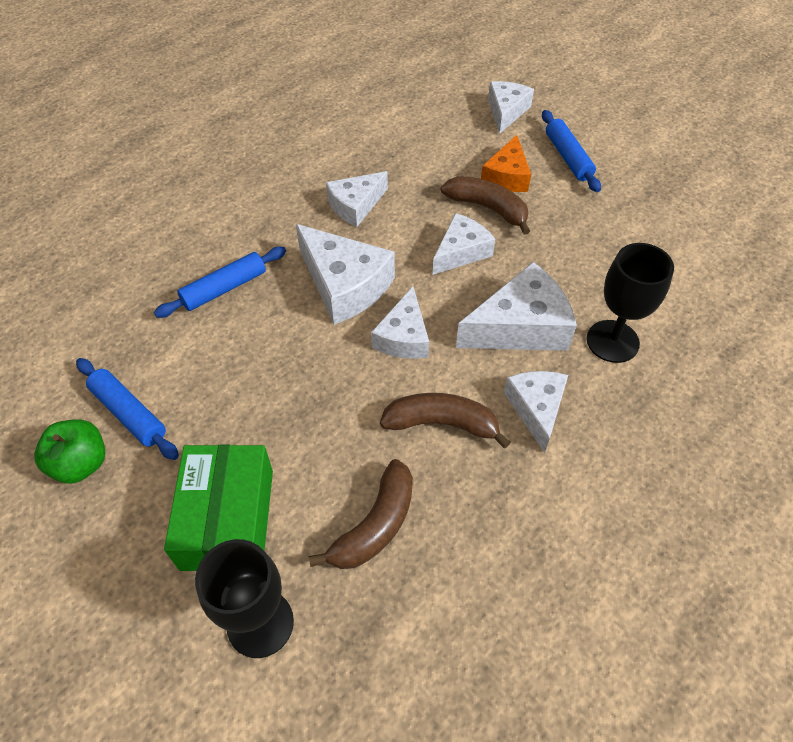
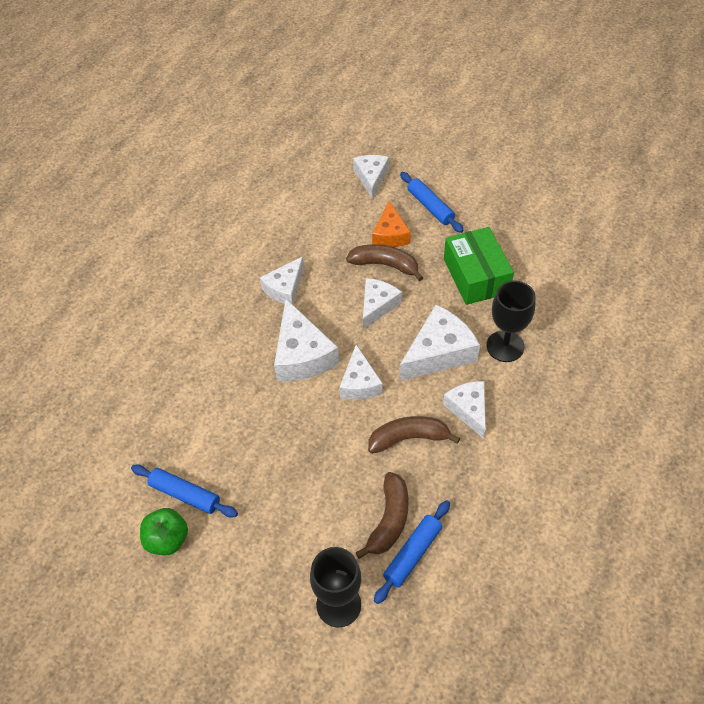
camera: 15 degrees left, 0 degrees up
blue rolling pin [154,247,286,318] -> blue rolling pin moved to [374,500,450,604]
green box [164,445,273,571] -> green box moved to [444,227,514,305]
white cheese [296,224,395,325] -> white cheese turned 45 degrees clockwise [274,299,339,381]

